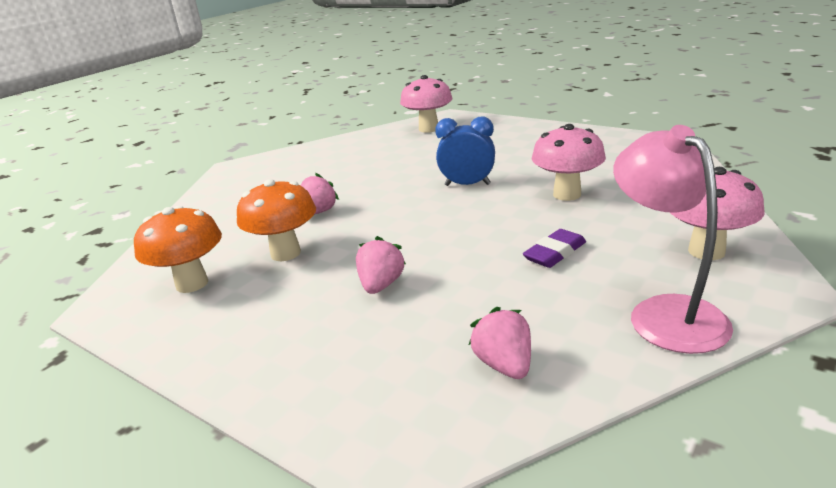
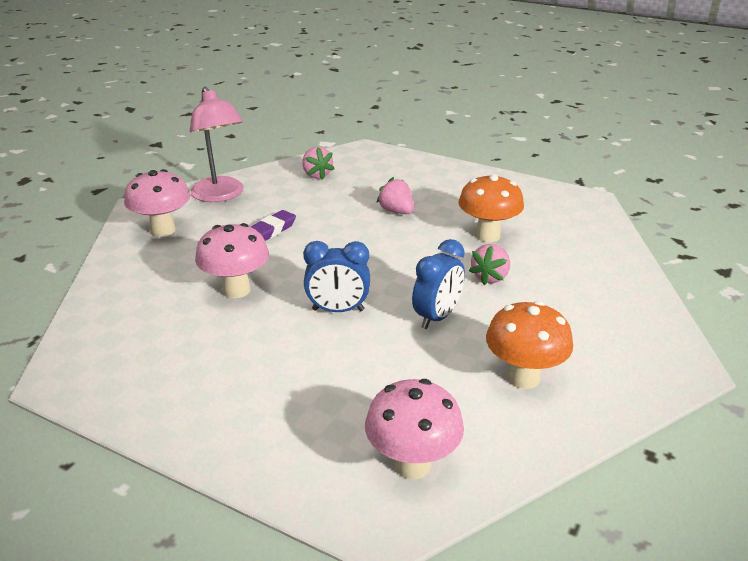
camera: 170 degrees right, 5 degrees up
orange mushroom [134,206,222,293] -> orange mushroom moved to [486,301,573,389]
pink strawberry [356,236,406,294] -> pink strawberry turned 135 degrees clockwise [376,177,414,214]
none -> blue clock [412,239,465,329]

